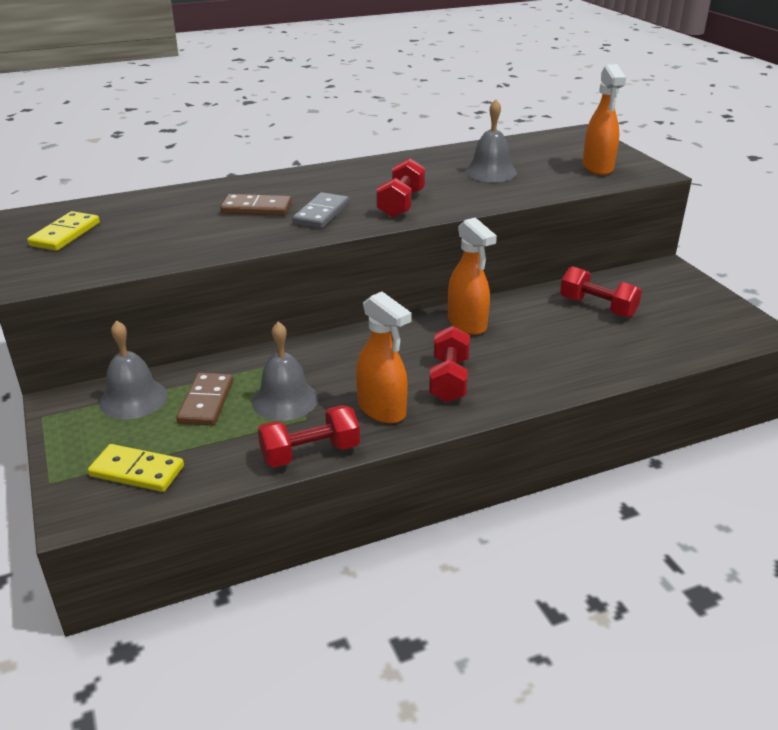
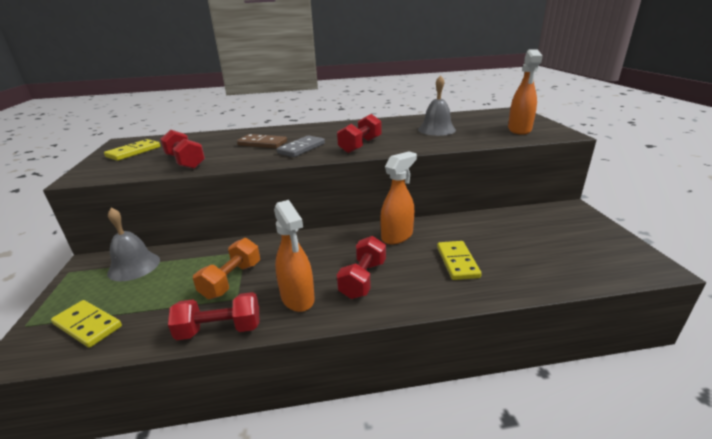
camera: 15 degrees right, 5 degrees down
brown domino [176,373,233,426] -> none
grey bell [252,322,318,421] -> orange dumbbell [193,238,260,299]
orange spray bottle [448,217,497,335] -> orange spray bottle turned 120 degrees counterclockwise [380,152,417,244]
red dumbbell [560,266,642,318] -> red dumbbell moved to [160,130,205,169]
none -> yellow domino [437,241,482,280]

